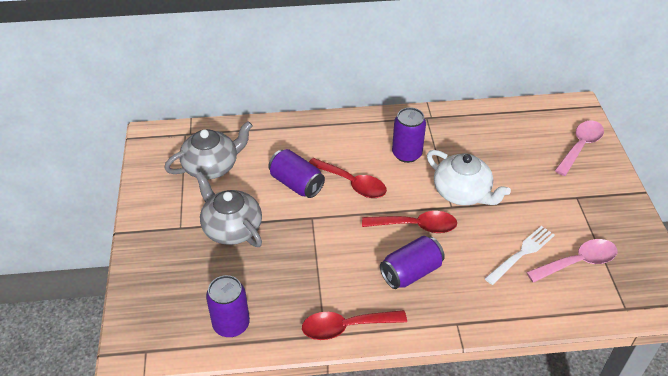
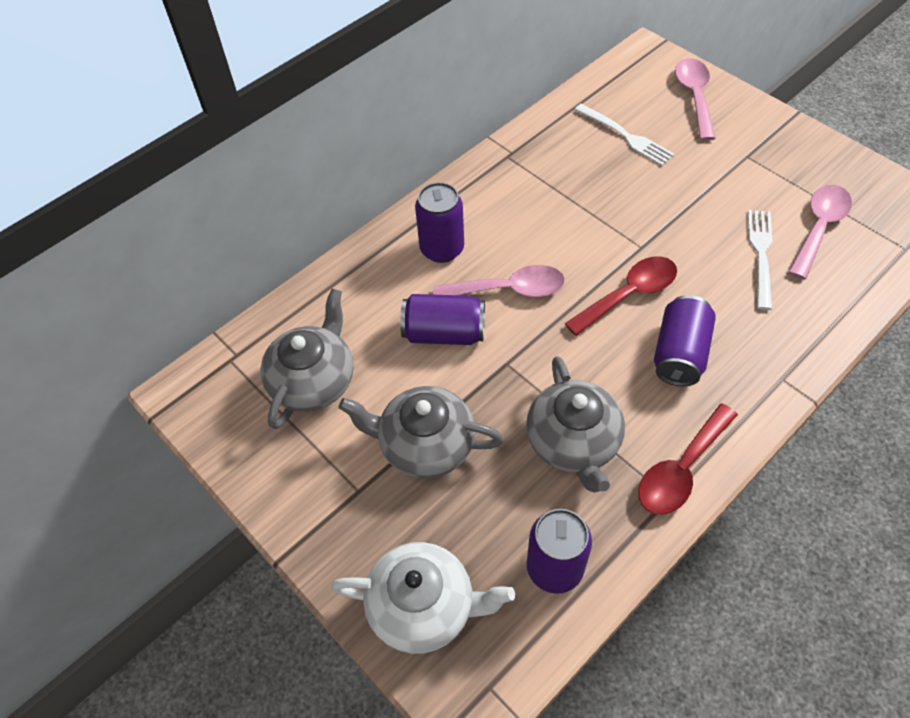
camera: 35 degrees left, 10 degrees up
red spoon [309,158,387,198] -> pink spoon [433,265,565,297]
purple can [392,107,426,163] -> purple can moved to [415,182,464,263]
white teapot [427,150,511,205] -> white teapot moved to [331,542,515,654]
none -> grey teapot [526,356,625,492]
none -> white fork [575,104,674,166]

